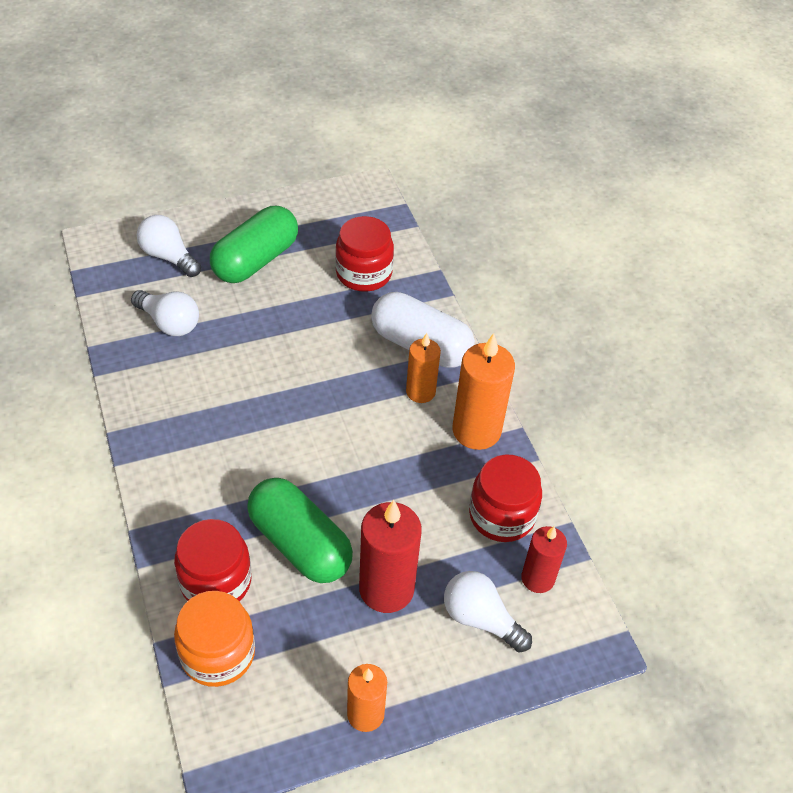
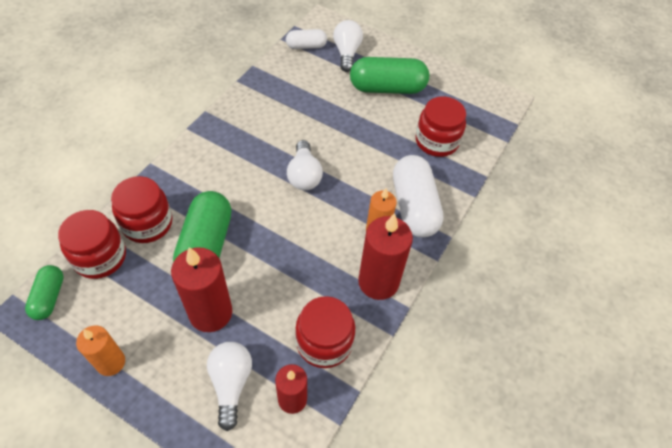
camera: 50 degrees right, 5 degrees up
white light bulb [131,290,199,336] -> white light bulb moved to [287,140,323,190]
orange jar [174,591,255,687] -> red jar [58,210,126,279]
orange candle [452,333,515,450] -> red candle [358,213,413,300]
none -> green capsule [25,265,64,320]
none -> white capsule [286,29,327,49]

